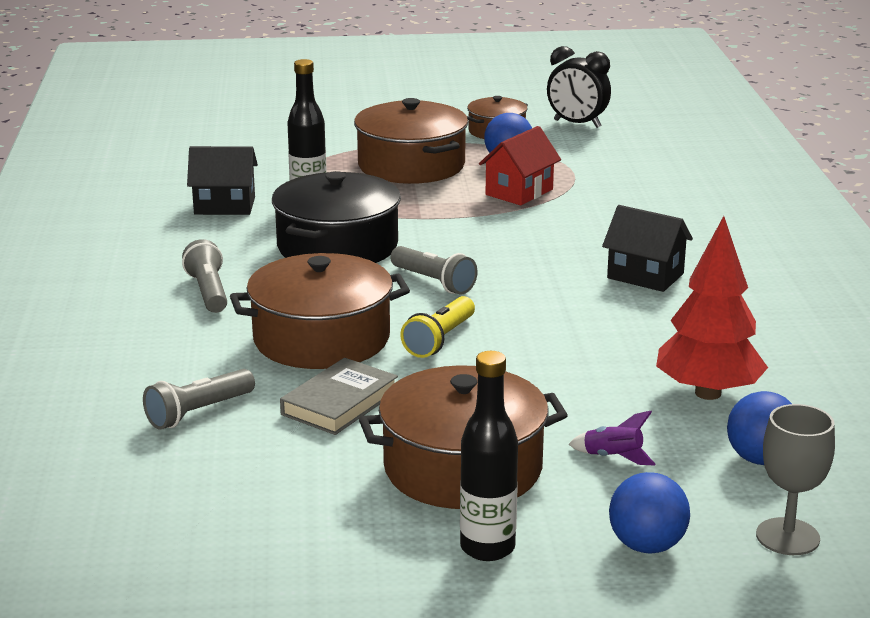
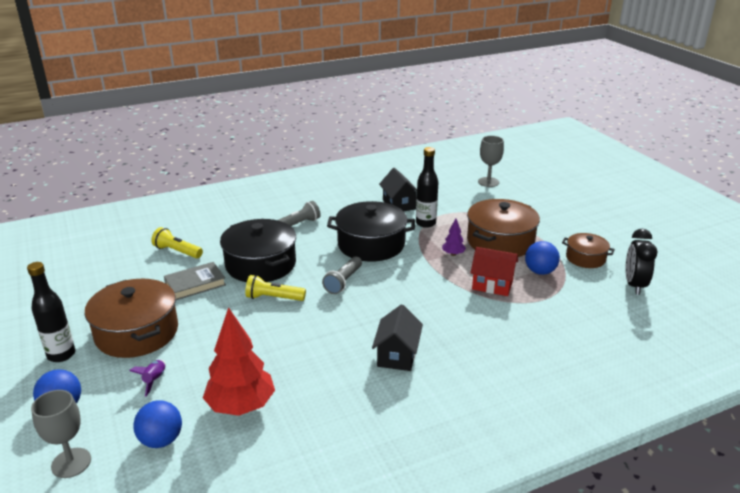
camera: 70 degrees right, 5 degrees up
grey flashlight [143,369,255,430] -> yellow flashlight [151,227,203,258]
brown pot [230,253,410,369] -> black pot [220,219,296,282]
grey book [280,358,398,435] -> grey book turned 45 degrees counterclockwise [164,262,226,300]
none -> purple tree [442,219,466,256]
none -> grey goblet [478,136,504,187]

